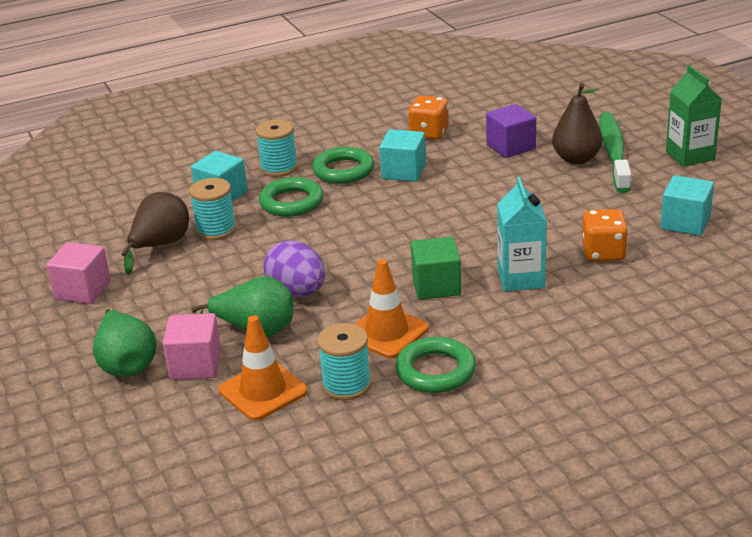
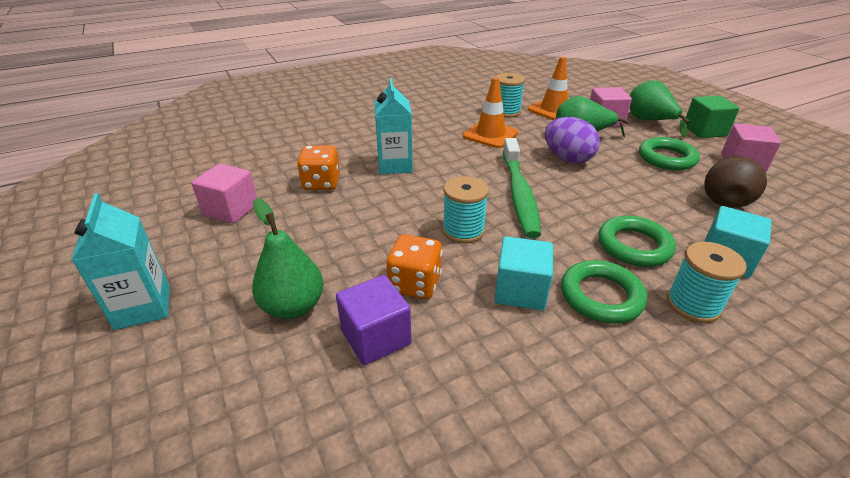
camera: 175 degrees right, 5 degrees up
turquoise spool [189,178,236,240] -> turquoise spool moved to [442,176,489,244]
green ring [395,337,476,393] -> green ring moved to [639,137,700,171]
orange dice [408,96,449,140] -> orange dice moved to [386,235,443,299]
green cube [411,237,461,300] -> green cube moved to [686,96,739,138]
brown pear [552,83,603,164] -> green pear [252,198,324,319]
green toothbrush [599,112,631,193] -> green toothbrush moved to [503,138,541,238]
turquoise cube [660,175,714,236] -> pink cube [191,164,257,224]
green carton [666,65,722,167] -> turquoise carton [71,193,170,330]

